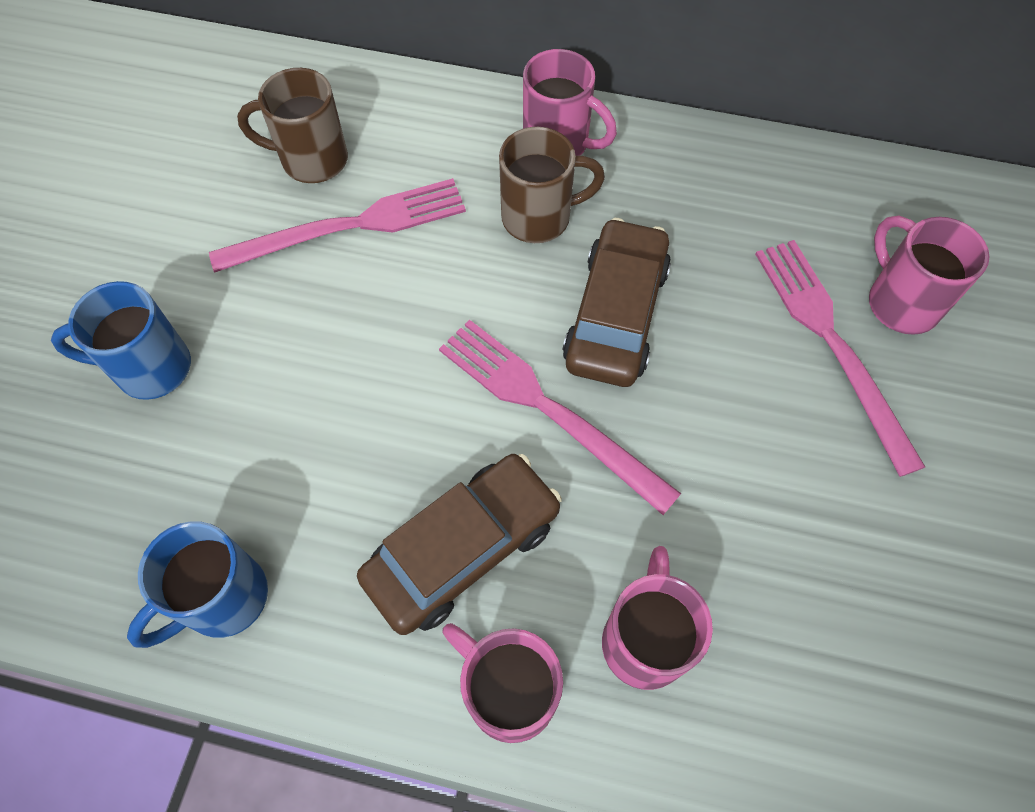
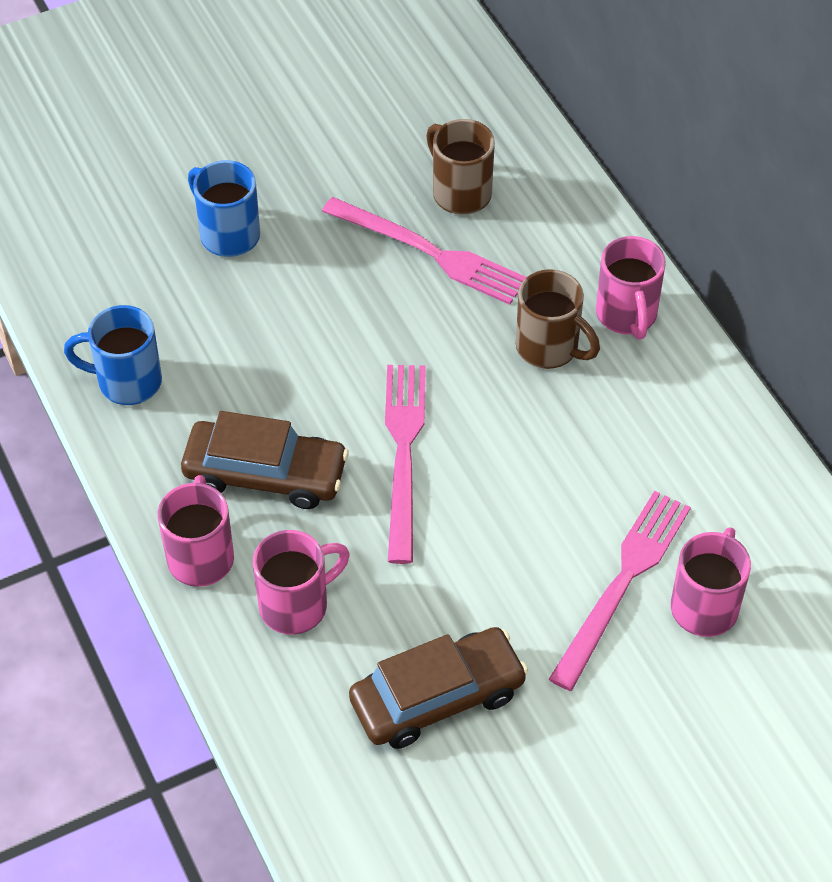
camera: 50 degrees right, 10 degrees down
brown car [563,218,671,387] -> brown car moved to [349,627,528,749]

